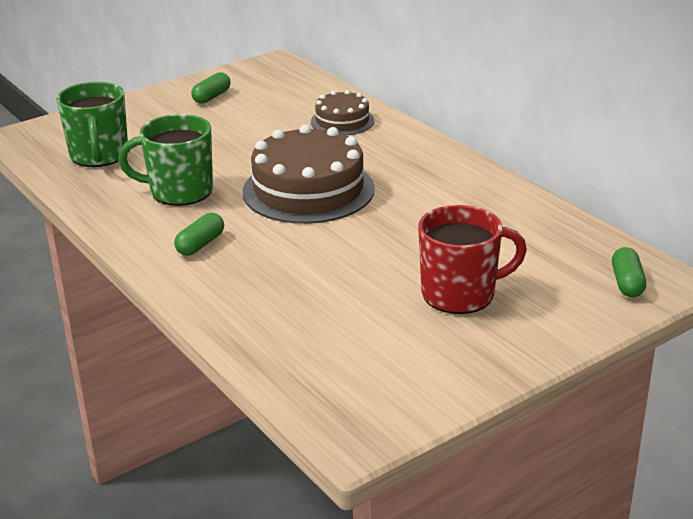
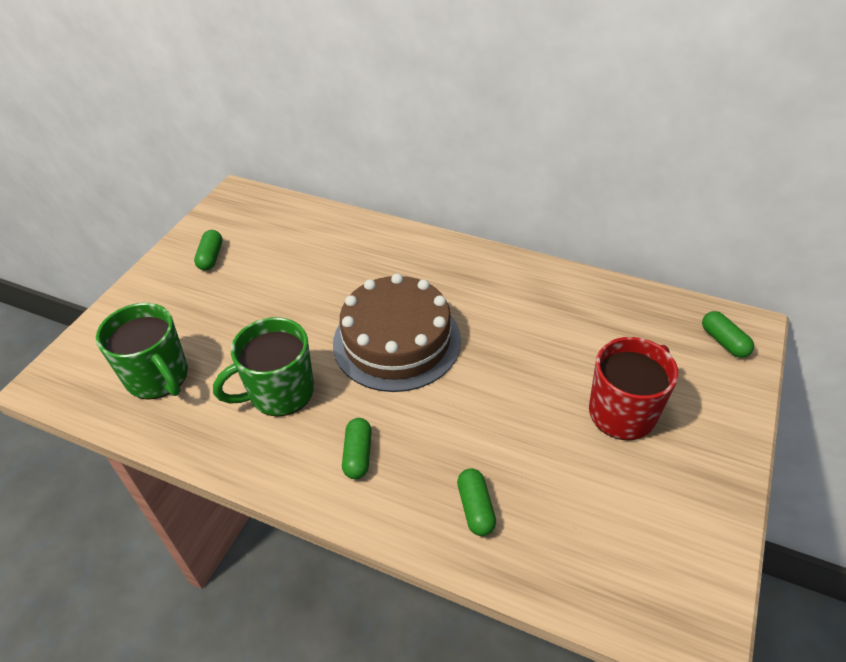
camera: 30 degrees left, 15 degrees up
brown cake [311,90,374,135] -> none
none -> green capsule [457,468,496,536]

